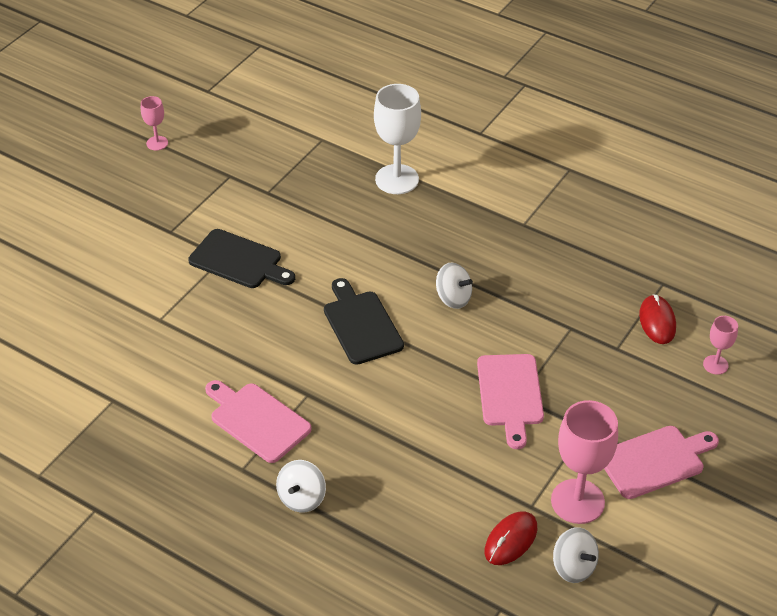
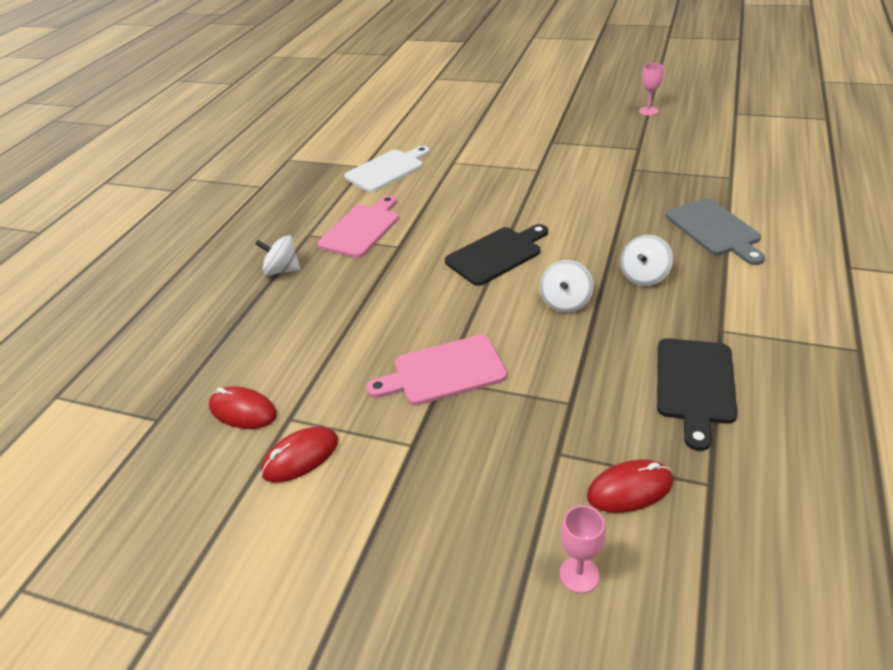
camera: 80 degrees right, 5 degrees down
black cutting board [188,229,295,288] -> black cutting board moved to [657,338,737,451]
white goblet [374,84,421,194] -> grey cutting board [666,198,765,265]
pink goblet [551,400,618,524] -> red mouse [261,426,338,482]
white spinning top [553,527,599,583] -> white spinning top moved to [621,235,673,286]
pink cutting board [604,426,719,499] -> none
none -> white cutting board [344,146,430,192]

